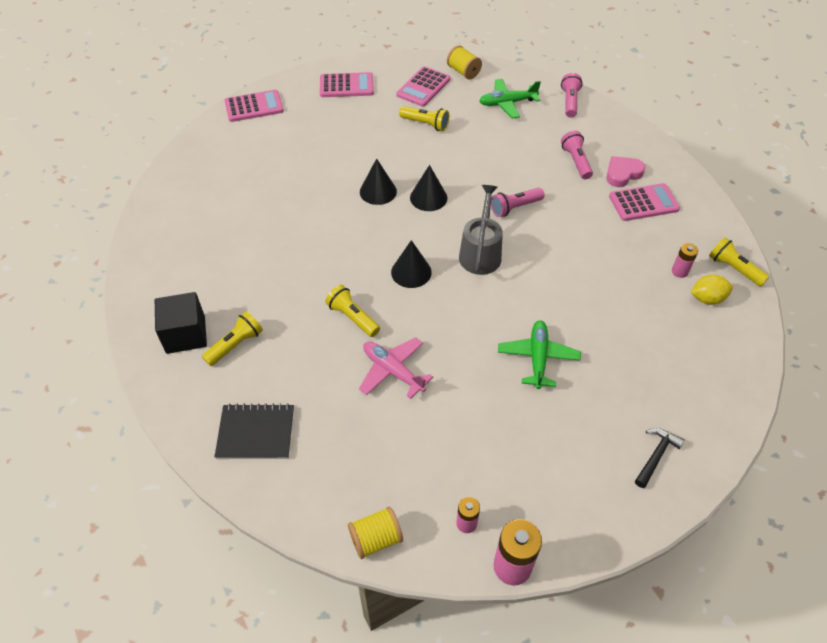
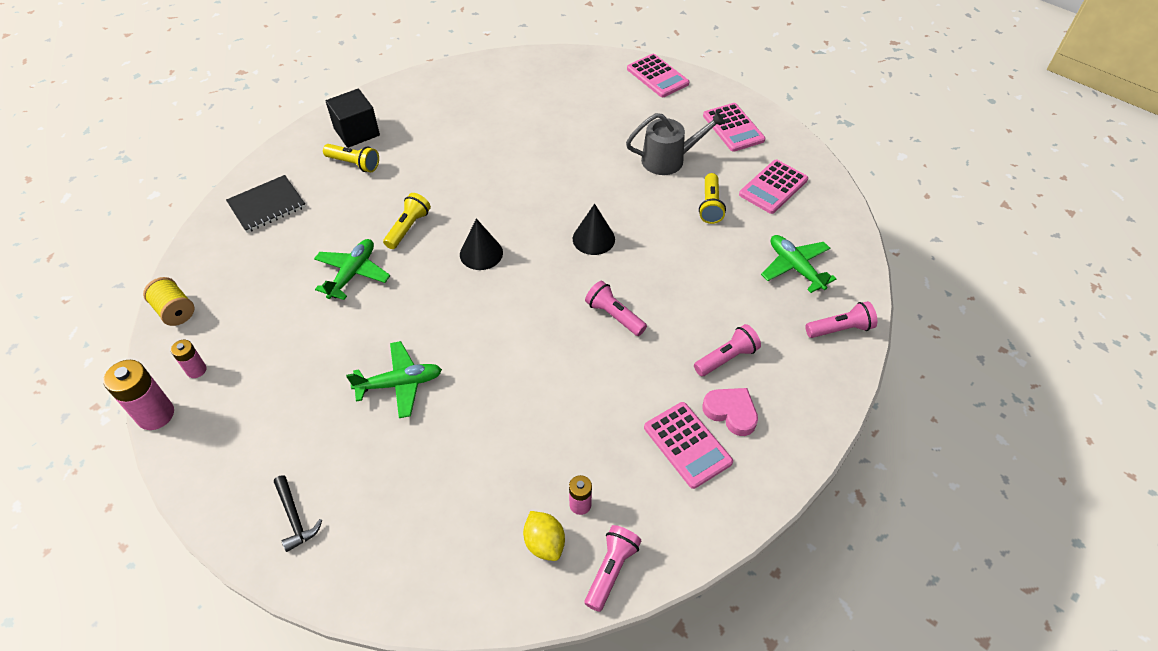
camera: 70 degrees right, 0 degrees up
black notebook [214,403,294,459] -> black notebook turned 75 degrees clockwise [226,175,306,233]
pink plane [359,337,433,399] -> green plane [314,239,390,300]
black cone [360,159,397,205] -> none
pink calculator [396,66,450,107] -> pink calculator turned 60 degrees counterclockwise [739,160,808,214]
yellow spool [447,45,482,79] -> none
grey watering can [459,185,503,275] -> grey watering can moved to [626,111,725,175]
black hammer [635,428,685,488] -> black hammer turned 45 degrees clockwise [274,475,322,552]
yellow flashlight [709,237,769,287] -> pink flashlight [585,525,641,612]

